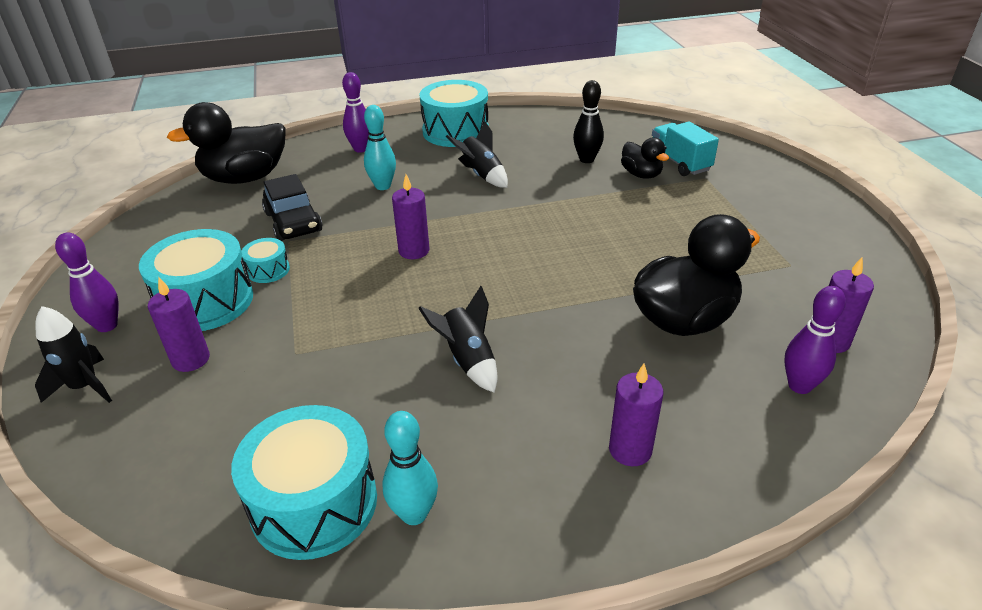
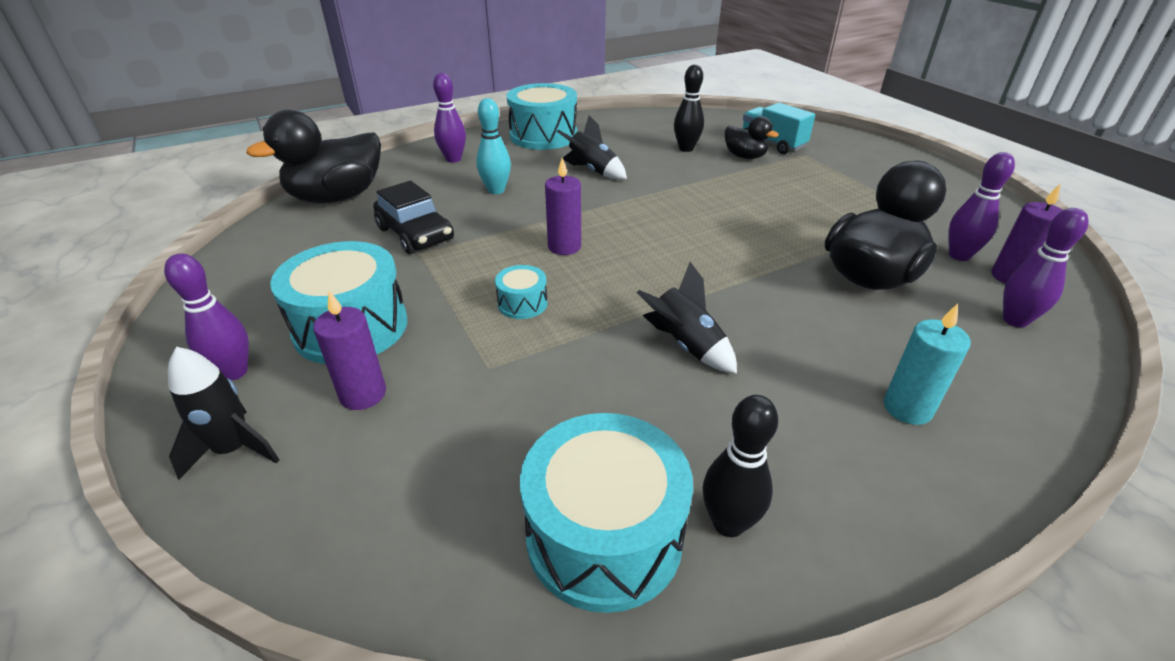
camera: 15 degrees left, 0 degrees up
turquoise drum [242,238,290,283] -> turquoise drum moved to [495,265,548,319]
turquoise bowling pin [382,411,438,525] -> black bowling pin [703,395,778,537]
purple candle [609,363,664,466] -> turquoise candle [884,304,971,425]
none -> purple bowling pin [948,152,1015,261]

